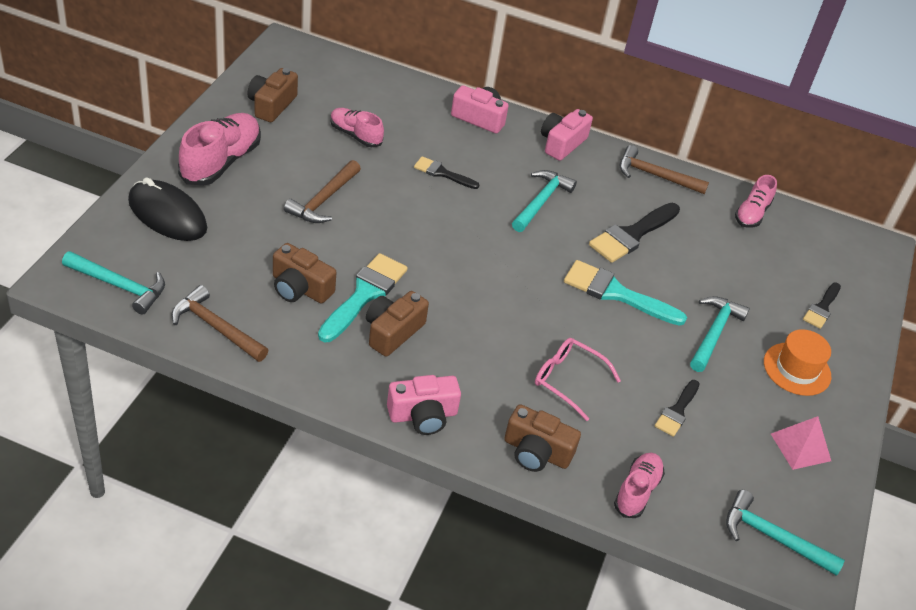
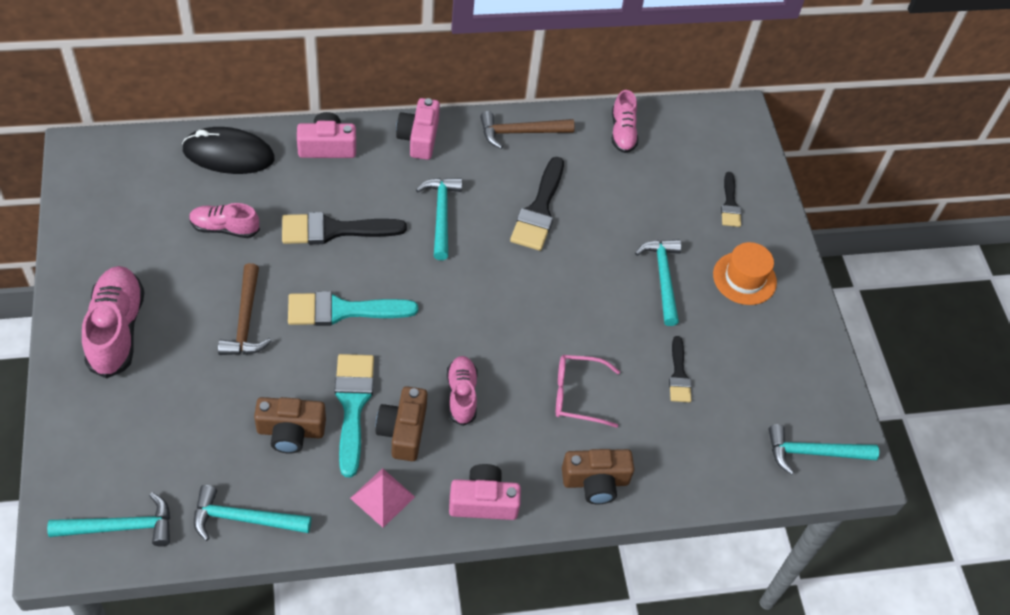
camera: 30 degrees left, 10 degrees up
black mouse [128,178,207,241] -> black mouse moved to [182,127,275,174]
brown hammer [171,285,269,362] -> turquoise hammer [194,485,312,541]
brown camera [247,68,298,122] -> none
pink camera [387,375,461,435] -> pink camera turned 135 degrees counterclockwise [449,464,521,520]
black brush [414,156,479,189] -> black brush [282,212,407,244], size x1.70
turquoise brush [564,260,687,326] -> turquoise brush moved to [288,291,418,326]
pink shoe [614,453,665,518] -> pink shoe moved to [447,356,477,426]
pink pyramid [771,416,831,470] -> pink pyramid moved to [350,468,415,528]

